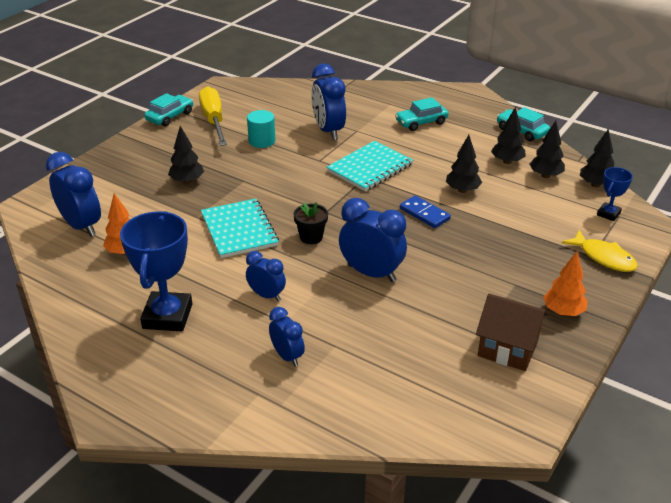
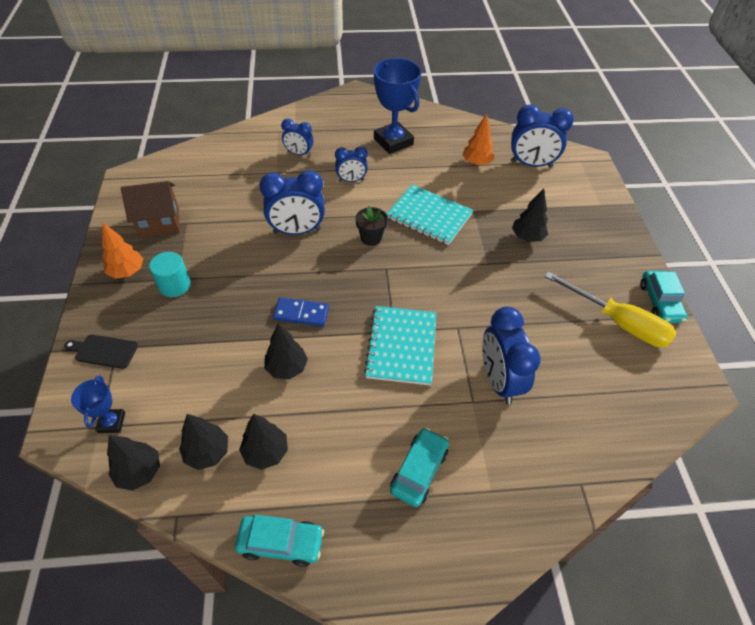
camera: 140 degrees right, 15 degrees up
turquoise cylinder [247,110,275,148] -> turquoise cylinder moved to [149,252,191,297]
blue clock [311,64,346,140] -> blue clock turned 135 degrees counterclockwise [482,307,540,404]
yellow fish [562,230,638,272] -> black cutting board [64,335,138,369]

